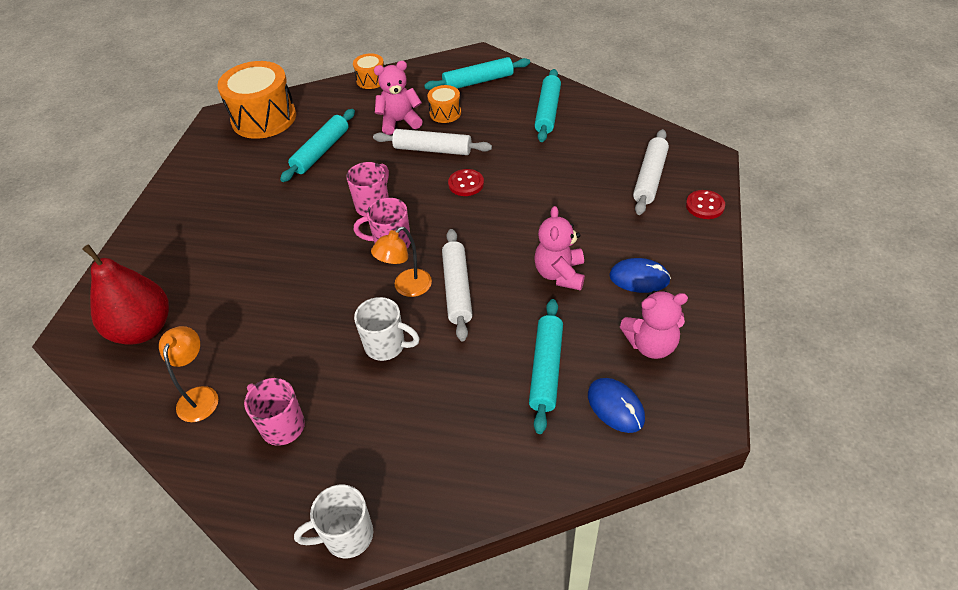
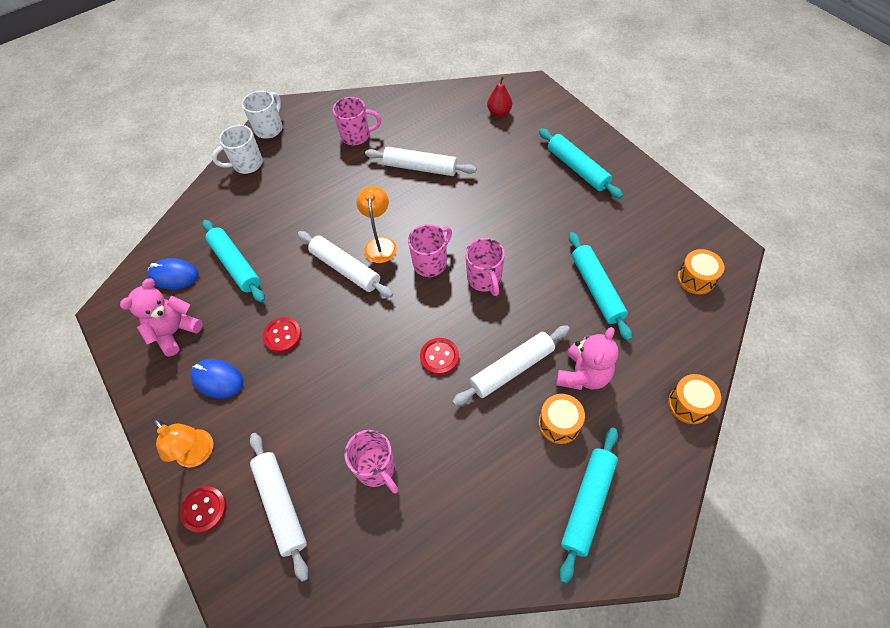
camera: 135 degrees right, 10 degrees up
red pear [82,244,169,345] -> red pear [487,76,512,117], size x0.48
orange lamp [159,326,218,422] -> orange lamp moved to [154,419,213,467]
orange drum [217,61,296,139] -> orange drum [677,249,724,294], size x0.49
white mug [354,297,420,361] -> white mug moved to [212,125,263,174]
pink teddy bear [534,206,585,291] -> red button [263,317,302,353]
turquoise rolling pin [535,69,561,142] -> turquoise rolling pin moved to [539,128,623,199]
blue mouse [609,258,671,293] -> blue mouse turned 60 degrees clockwise [190,359,243,399]
none -> pink mug [344,430,398,493]
none -> white rolling pin [365,147,477,176]

